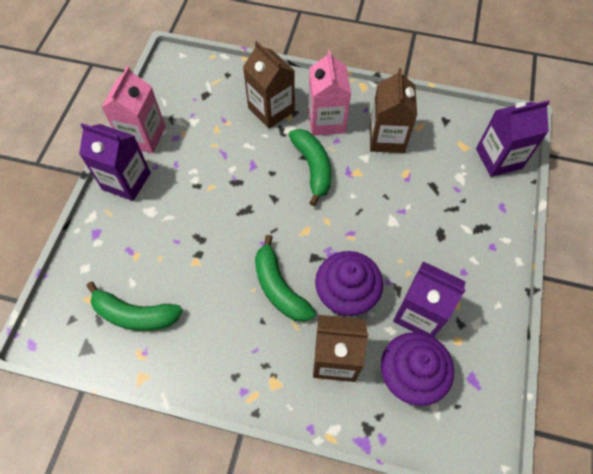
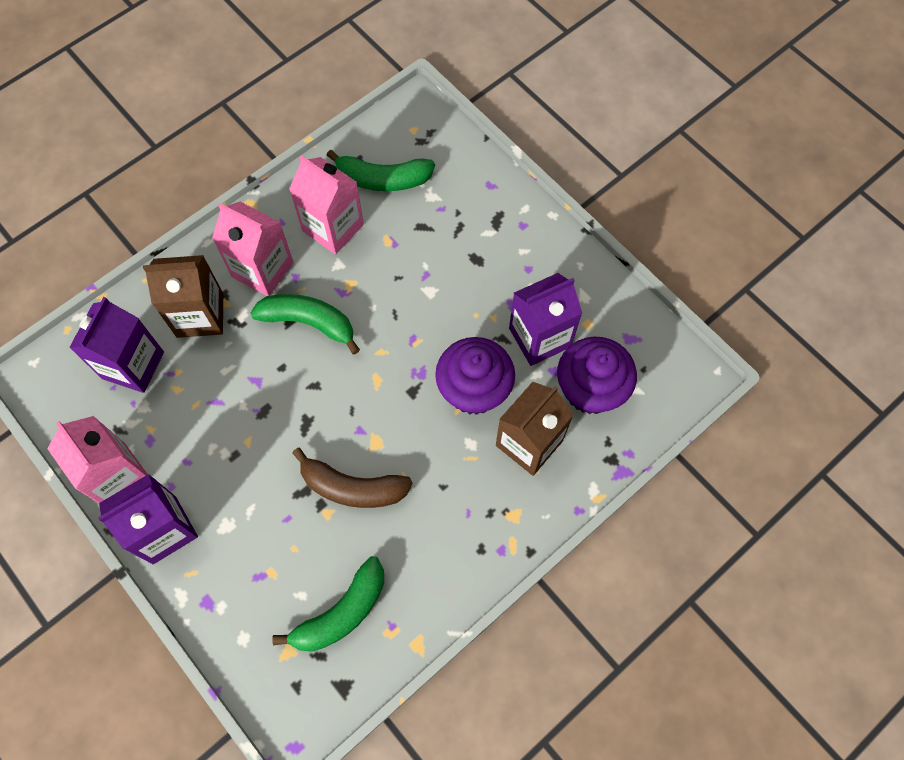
camera: 55 degrees left, 5 degrees up
green banana [255,235,316,322] -> green banana moved to [326,150,435,191]
brown carton [370,68,417,153] -> pink carton [289,155,364,255]
purple carton [476,100,550,177] -> purple carton moved to [69,297,164,393]
none -> brown banana [293,448,413,508]

